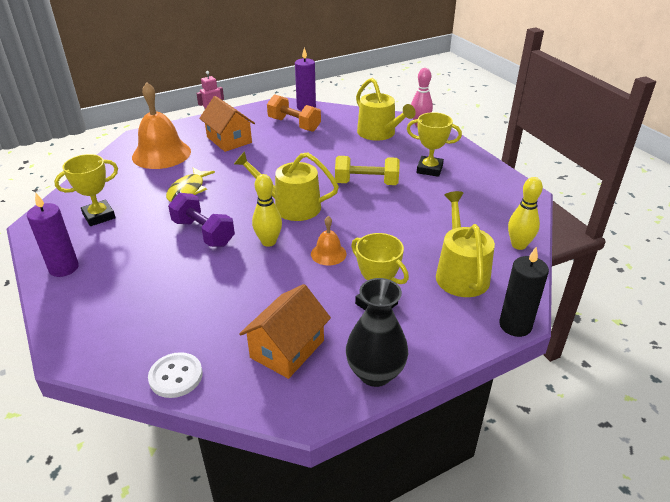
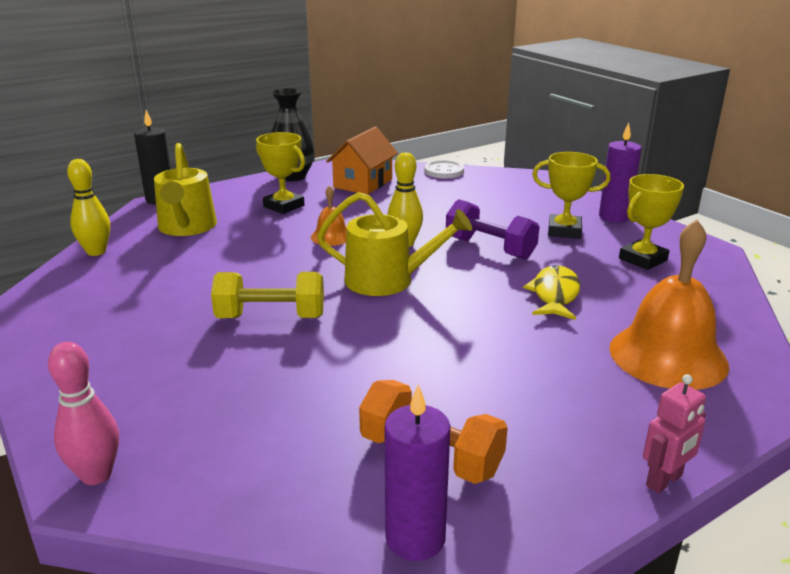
camera: 175 degrees right, 10 degrees down
orange house [199,96,255,152] -> none
yellow watering can [356,78,416,141] -> none
yellow trophy [407,112,462,177] -> yellow trophy moved to [532,152,611,239]

